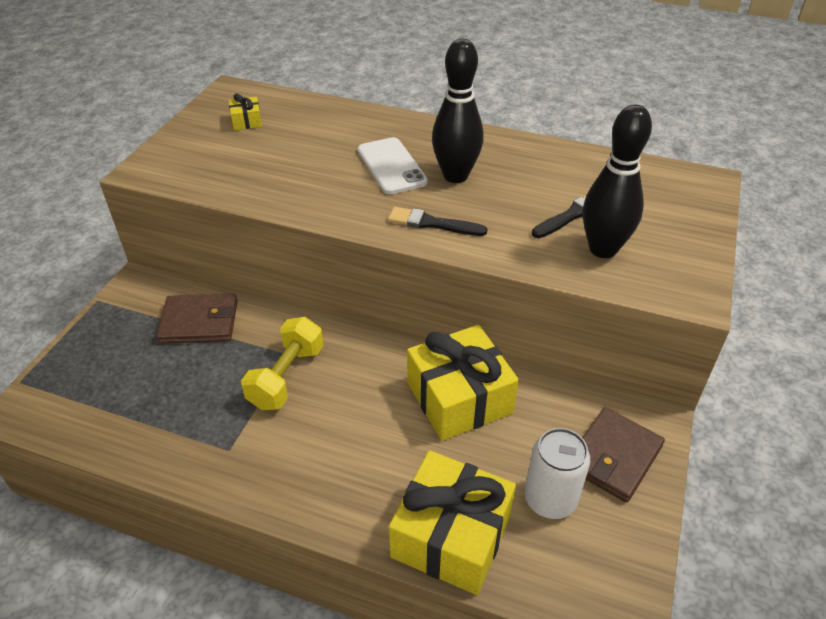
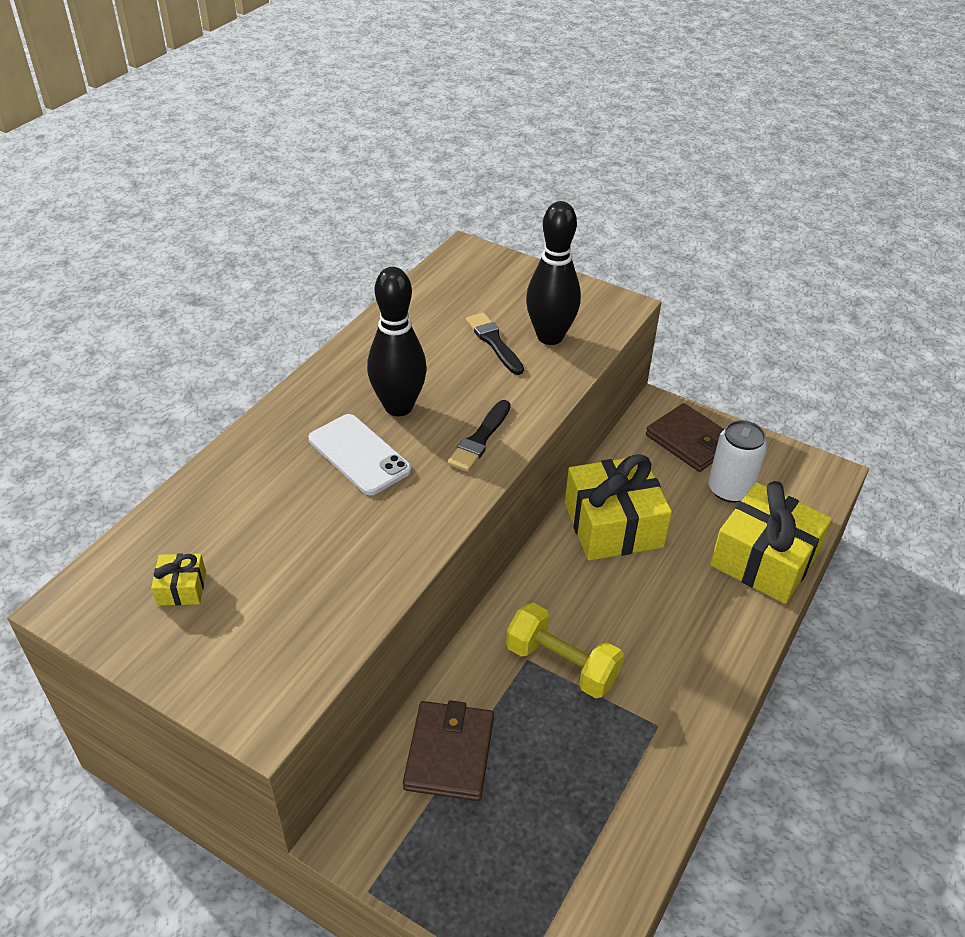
camera: 80 degrees left, 0 degrees up
white phone [358,137,428,194] -> white phone turned 60 degrees clockwise [309,414,411,495]

